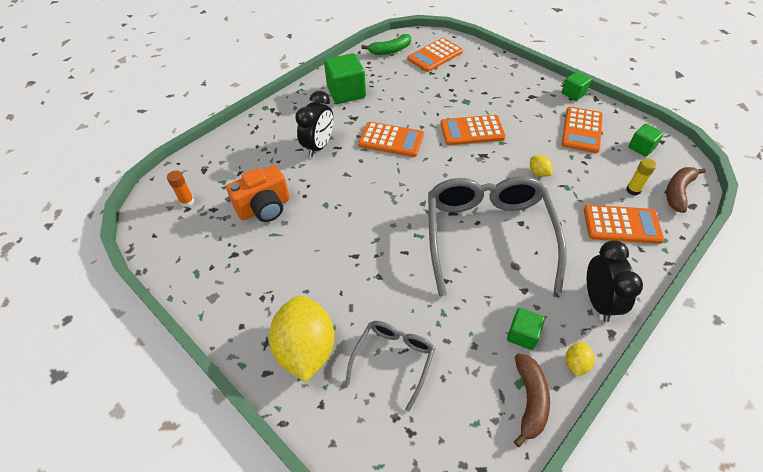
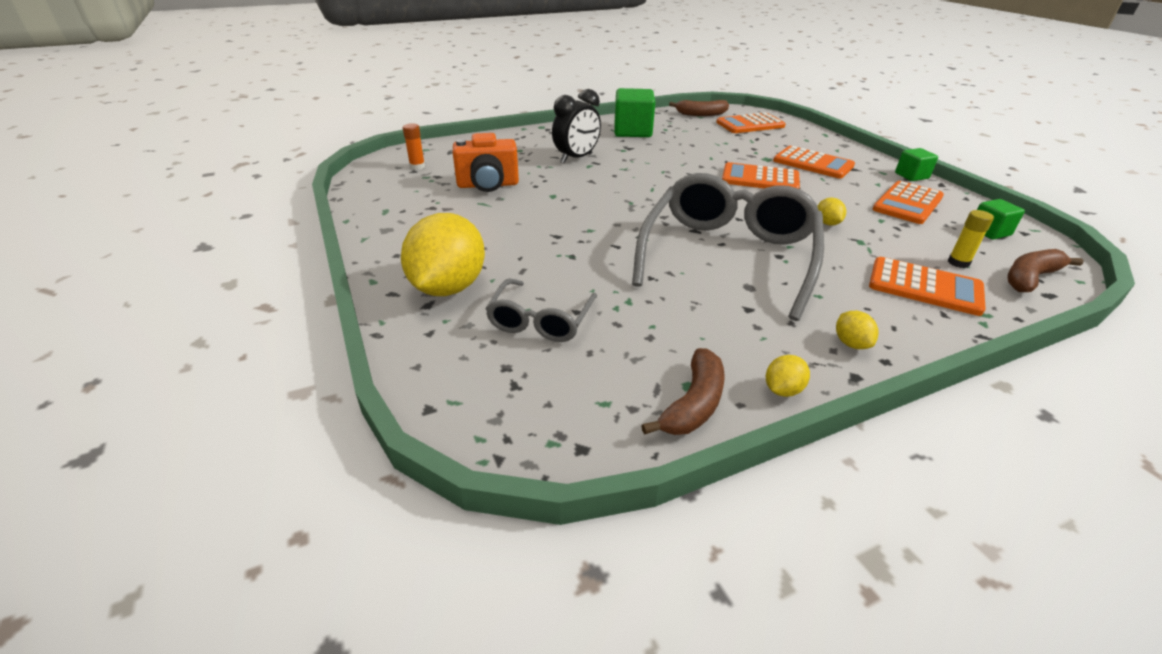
camera: 20 degrees right, 15 degrees down
grey glasses [345,321,435,412] -> grey glasses turned 150 degrees clockwise [485,279,597,342]
orange calculator [358,122,424,157] -> orange calculator moved to [773,146,855,179]
green banana [361,34,411,55] -> brown banana [669,100,729,116]
green cube [507,308,545,350] -> none
black clock [587,240,643,322] -> yellow lemon [836,311,879,349]

